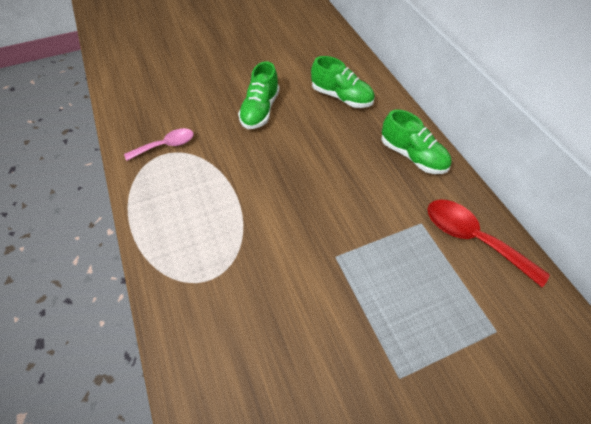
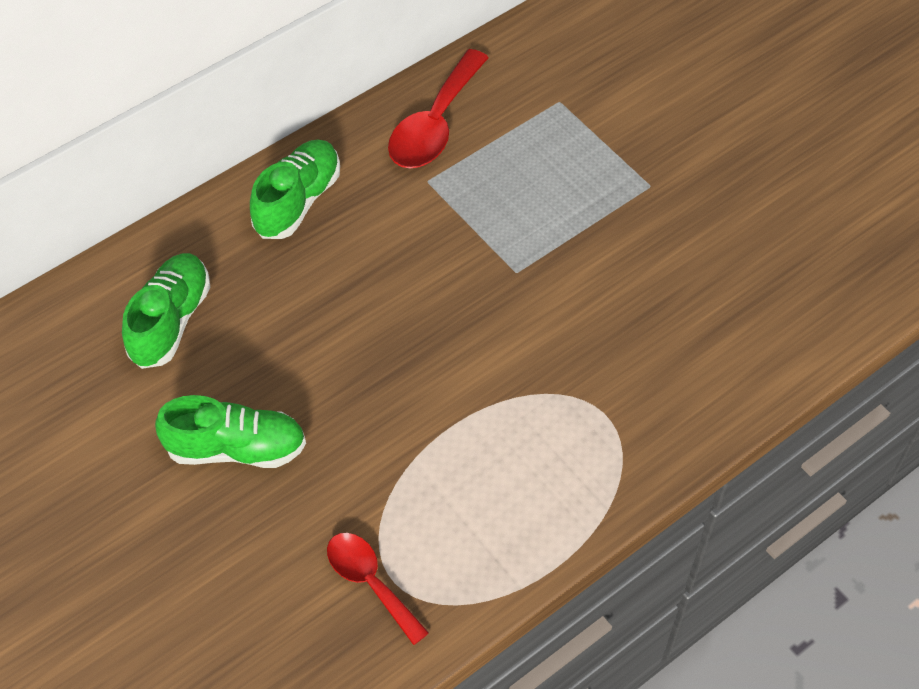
camera: 105 degrees left, 0 degrees up
pink spoon [124,128,194,161] -> red spoon [327,533,429,645]

